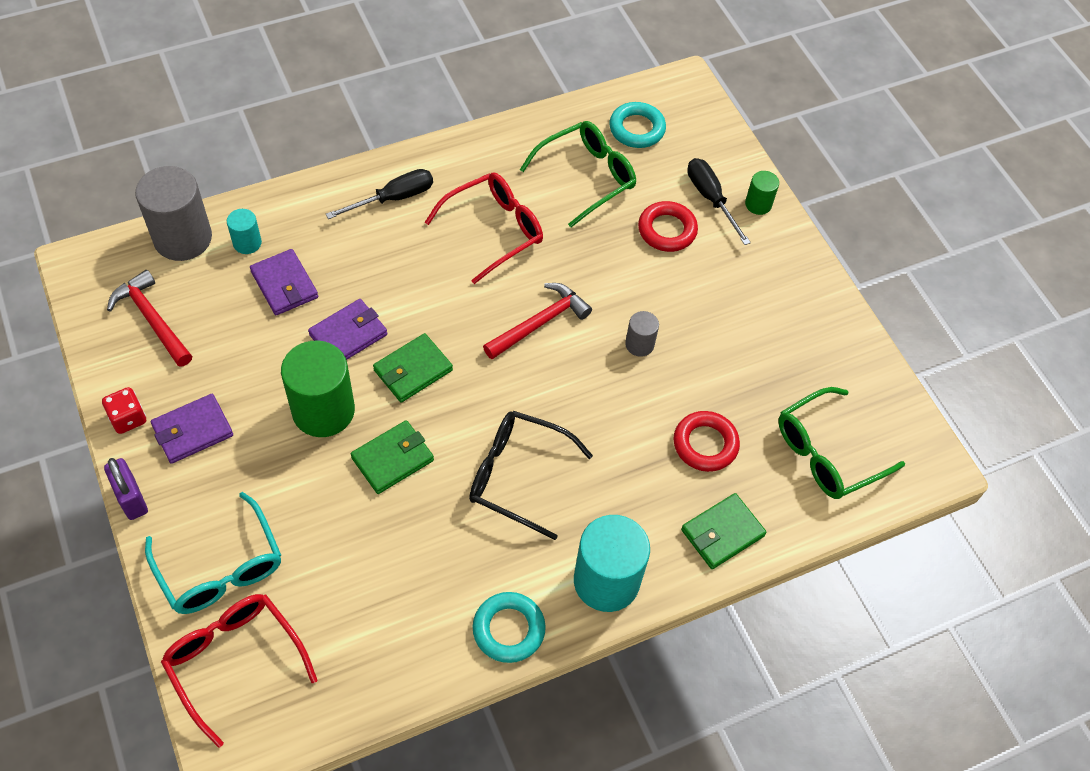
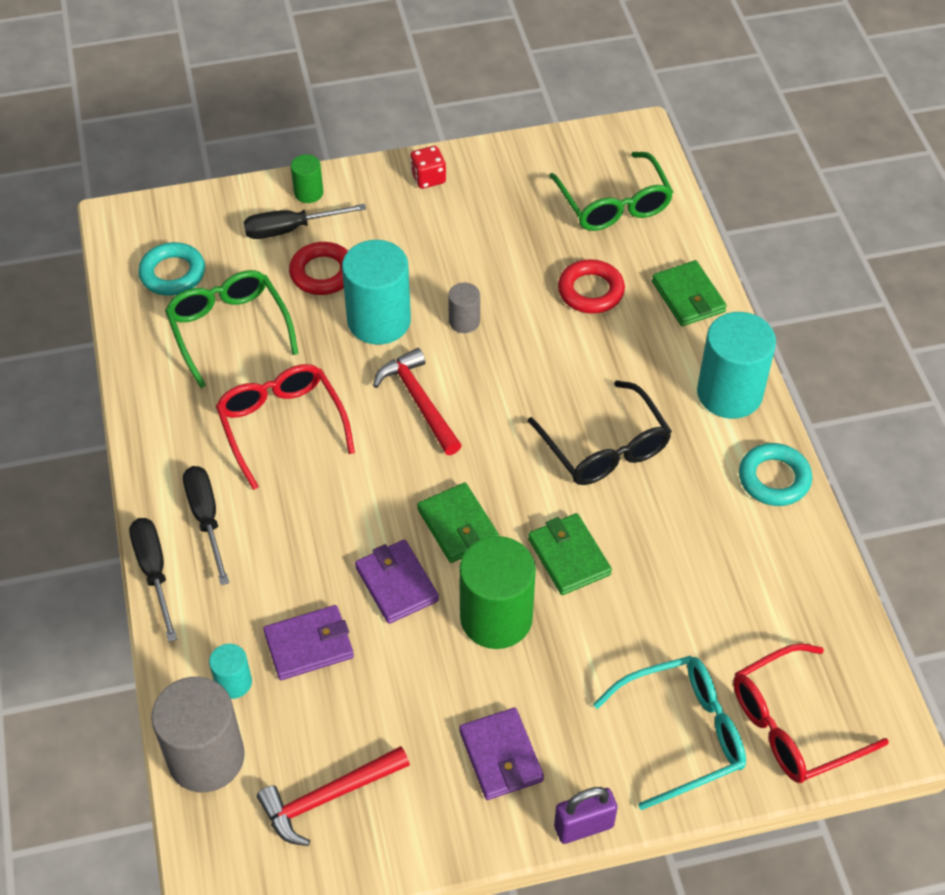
camera: 75 degrees left, 5 degrees down
red dice [102,387,146,434] -> red dice moved to [410,146,446,189]
black glasses [469,411,593,540] -> black glasses turned 60 degrees counterclockwise [528,380,672,485]
none -> black screwdriver [129,518,177,642]
none -> turquoise cylinder [342,240,411,345]

